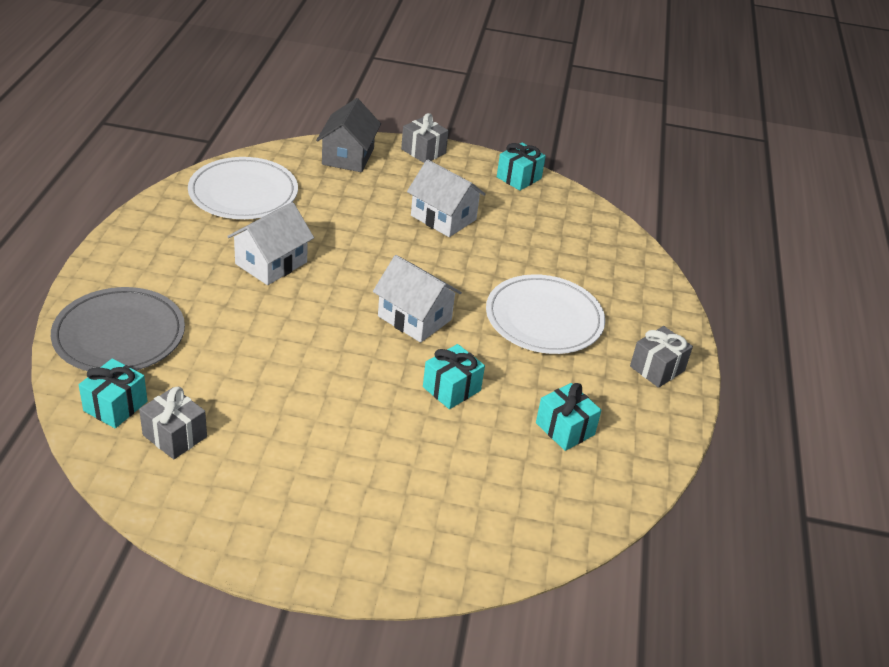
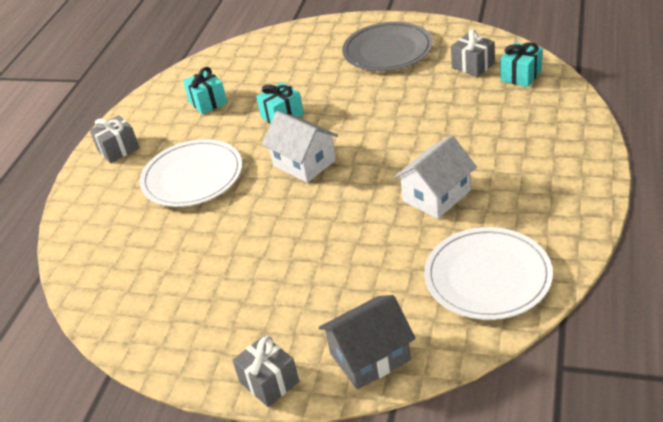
camera: 165 degrees left, 0 degrees up
grey plate [51,287,185,371] -> grey plate moved to [342,22,433,71]
grey house [316,98,381,172] -> grey house turned 45 degrees clockwise [319,295,415,389]
white house [407,159,486,237] -> none
turquoise gift [497,143,546,191] -> none

